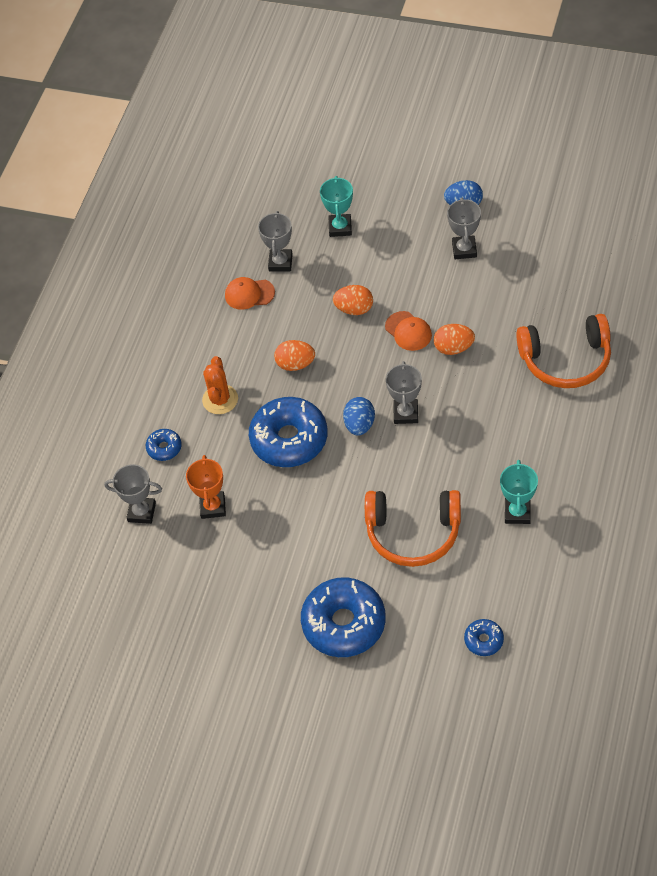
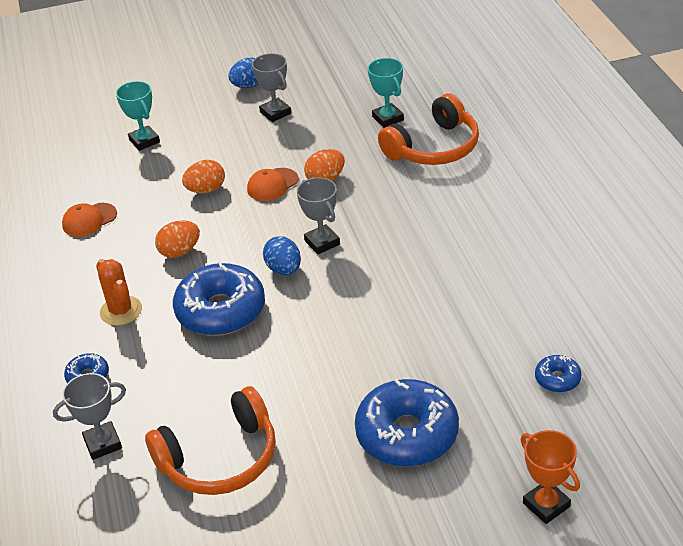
camera: 35 degrees left, 15 degrees down
orange trophy [186,455,226,519] -> orange trophy moved to [521,430,580,524]
grey trophy [258,211,293,272] -> none
orange headphones [365,490,461,567] -> orange headphones moved to [145,386,276,495]
orange cap [385,311,432,351] -> orange cap turned 120 degrees clockwise [247,168,299,201]
turquoise trophy [500,460,538,524] -> turquoise trophy moved to [368,58,404,128]

